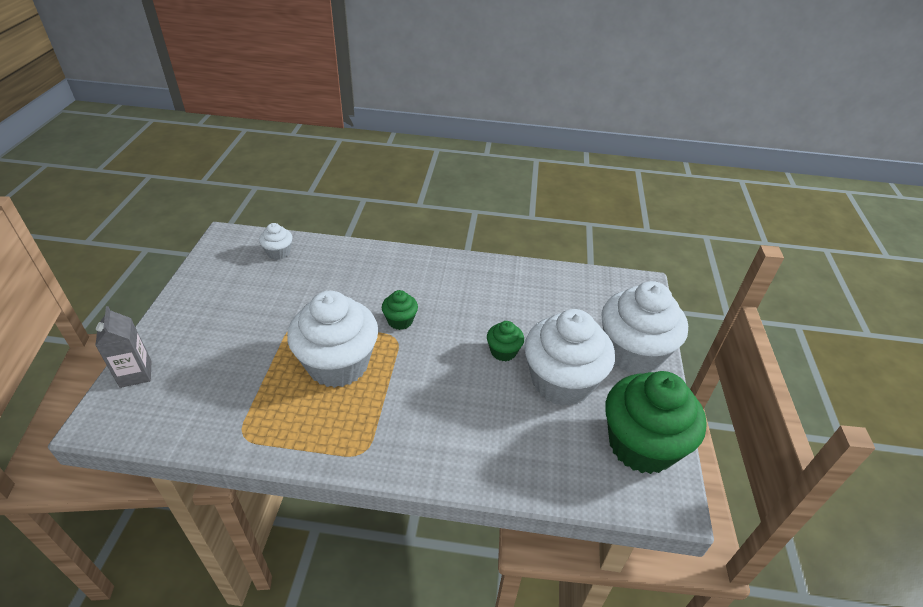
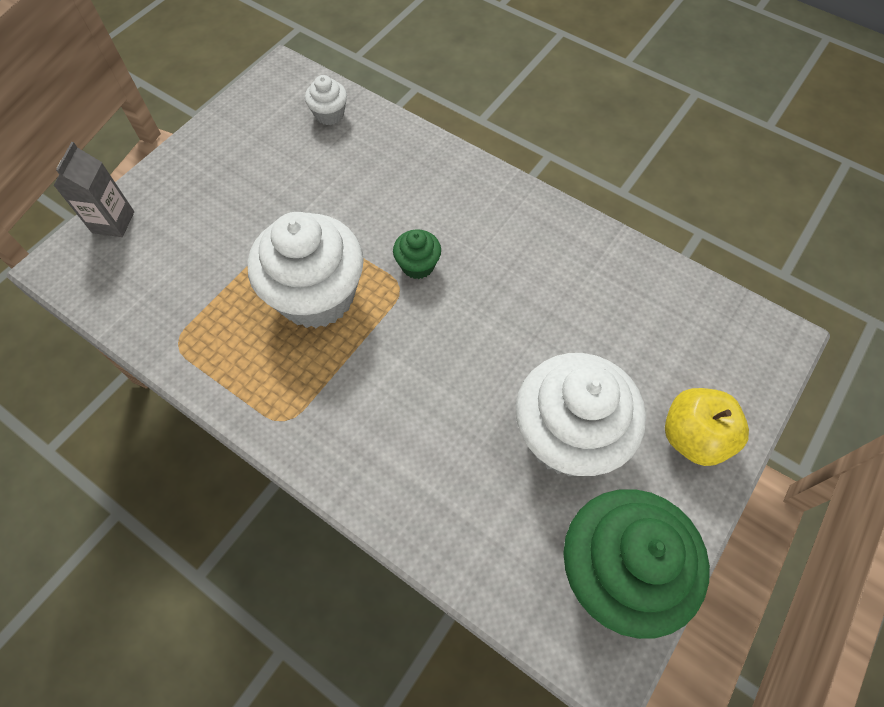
camera: 30 degrees right, 20 degrees up
green cupcake [487,321,524,361] -> none
white cupcake [601,281,688,374] -> yellow apple [665,388,749,466]

